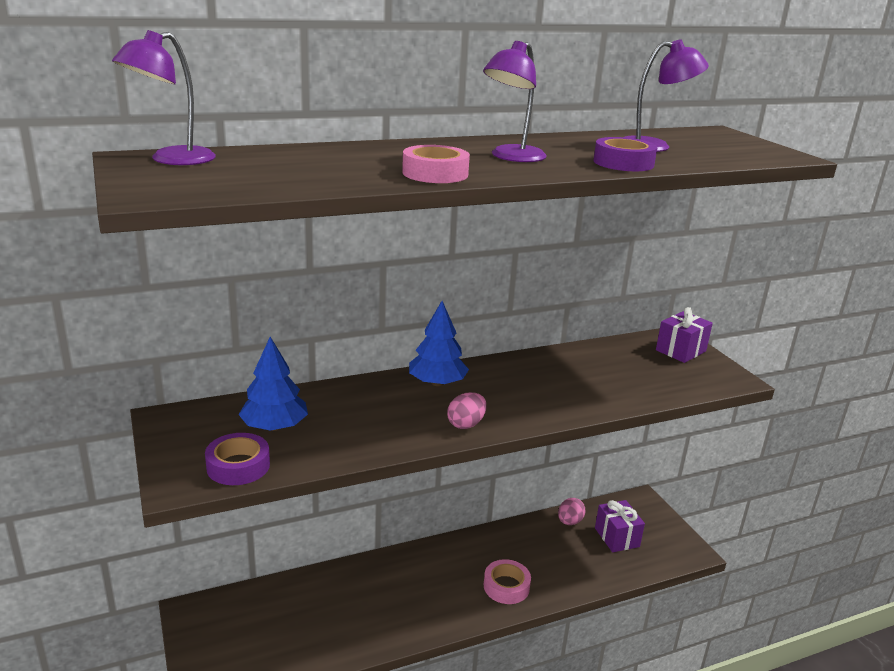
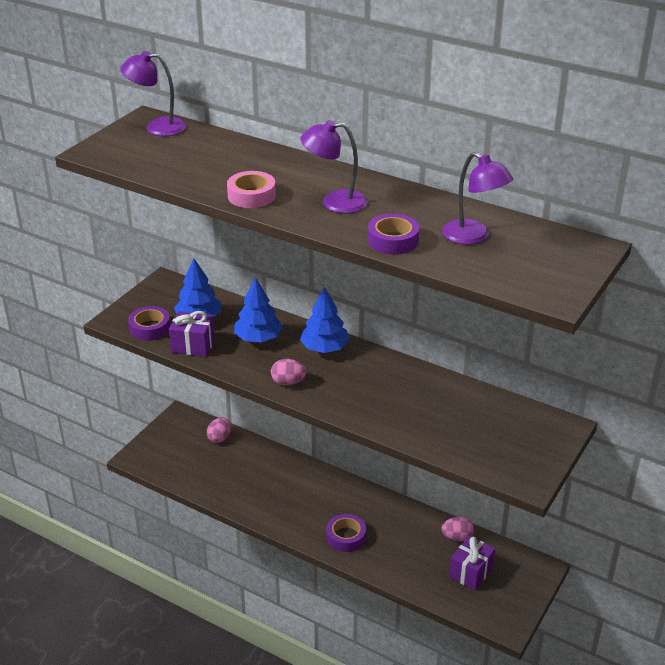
camera: 55 degrees right, 10 degrees up
pink tape [484,559,531,604] -> purple tape [326,514,366,552]
purple gift [656,307,713,363] -> purple gift moved to [169,311,215,357]
none -> pink egg [207,417,231,443]
none -> blue tree [234,277,283,343]

